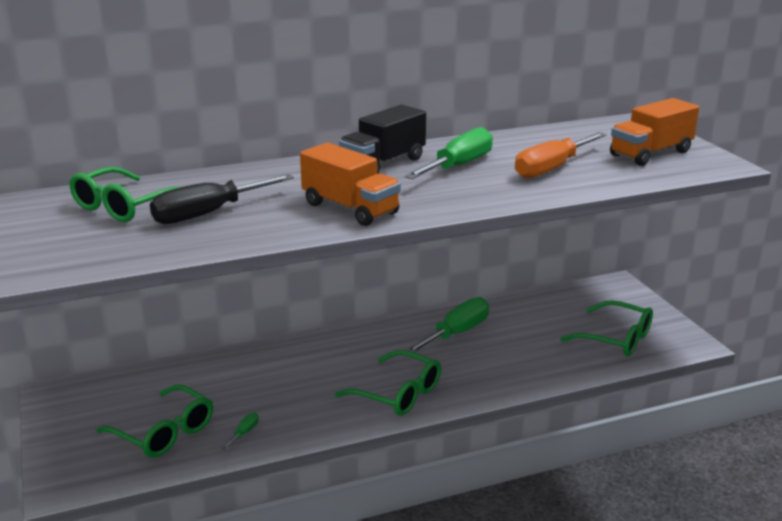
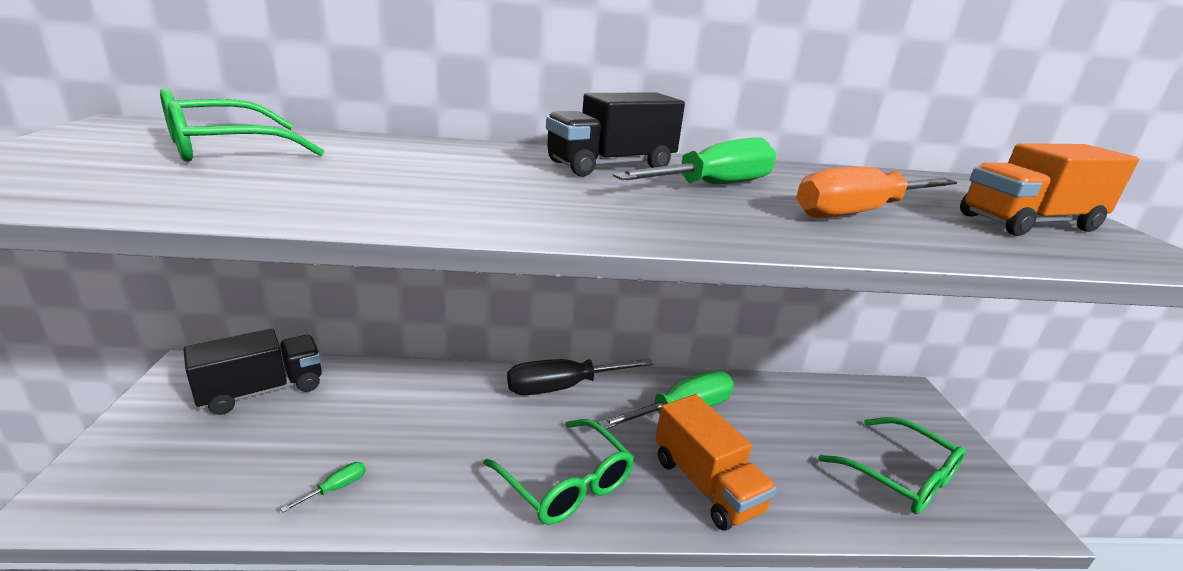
camera: 15 degrees right, 0 degrees up
green glasses [96,385,213,458] -> none
black screwdriver [150,174,294,224] -> black screwdriver moved to [507,359,653,395]
orange truck [300,143,401,226] -> orange truck moved to [655,394,777,531]
none -> black truck [184,329,322,415]

